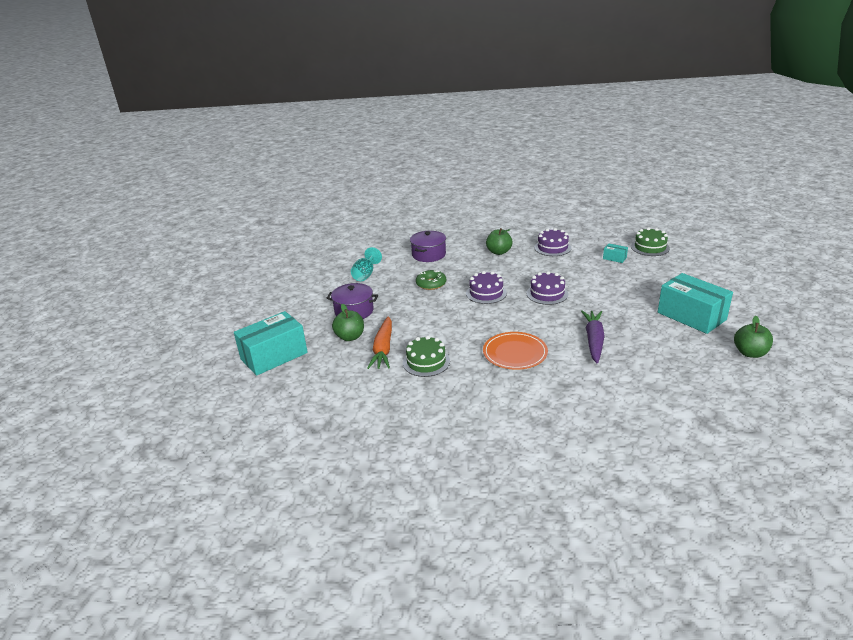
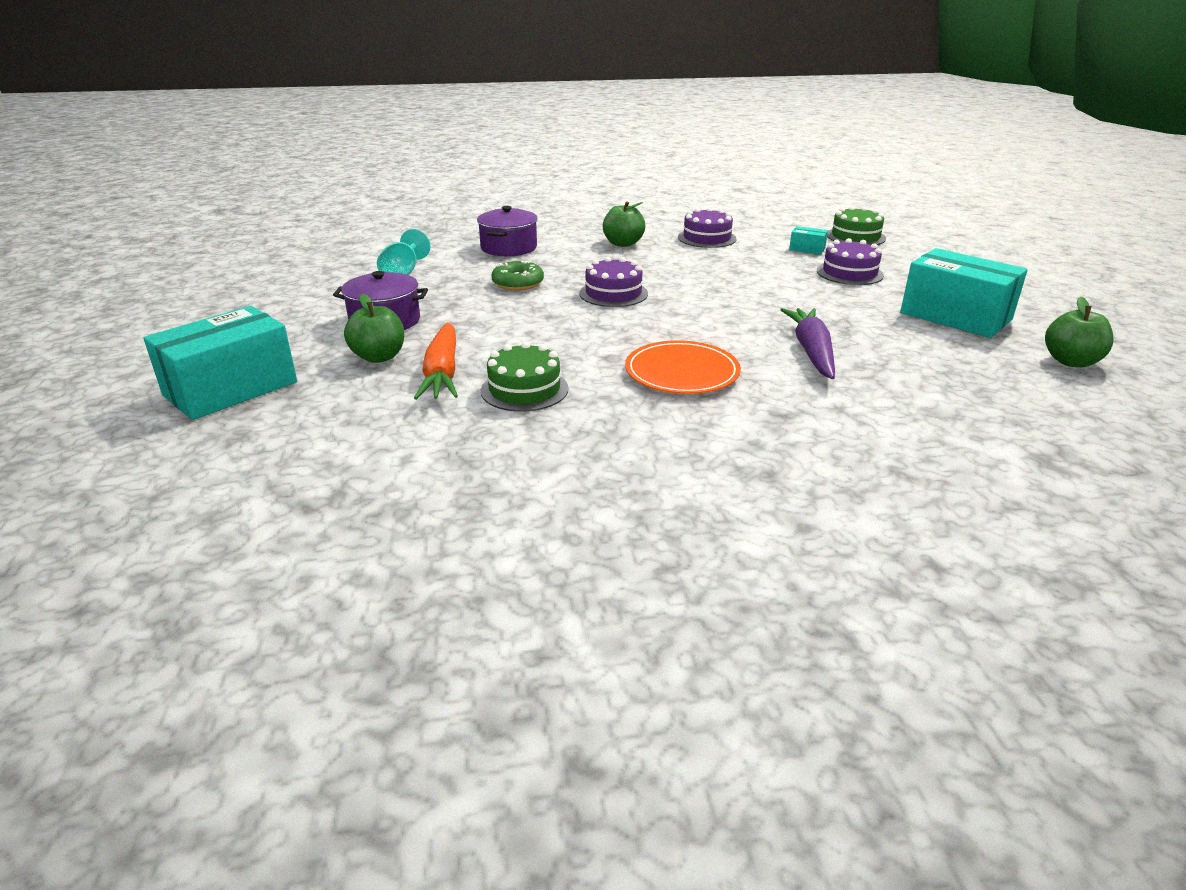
camera: 10 degrees left, 0 degrees up
purple cake [527,271,568,305] -> purple cake moved to [817,238,884,285]

